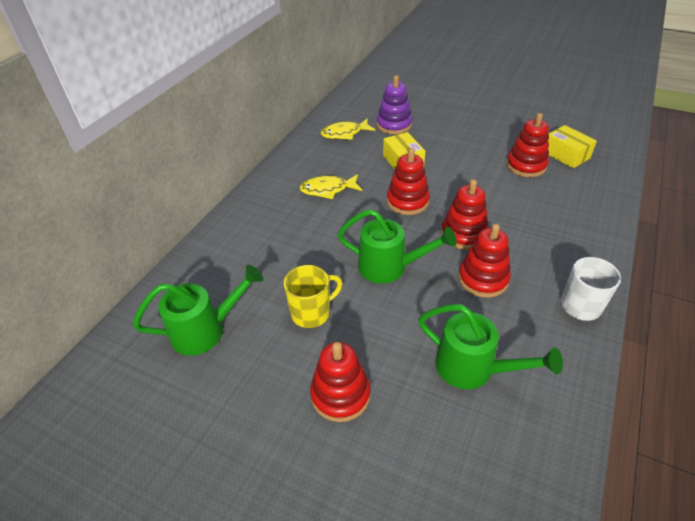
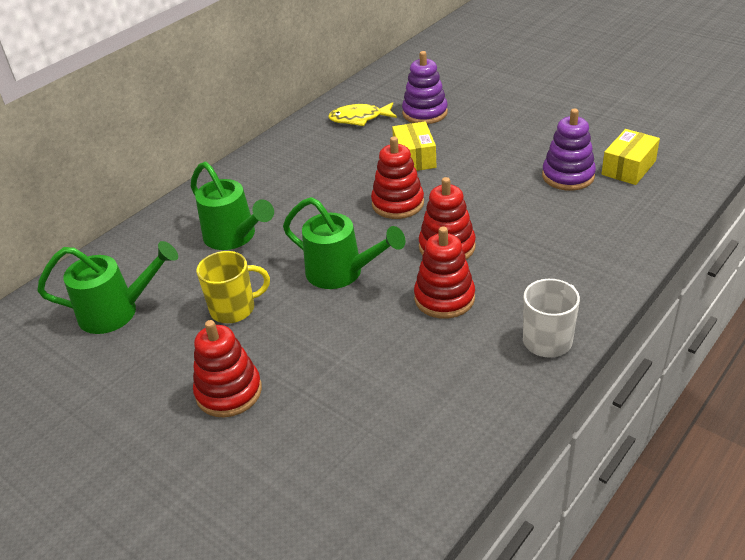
camera: 15 degrees right, 5 degrees down
yellow fish [300,174,362,199] -> none
green watering can [418,304,563,389] -> green watering can moved to [191,162,274,250]
red stacking toy [506,113,549,177] -> purple stacking toy [542,109,596,191]
yellow box [548,125,597,168] -> yellow box turned 60 degrees clockwise [602,129,660,185]

